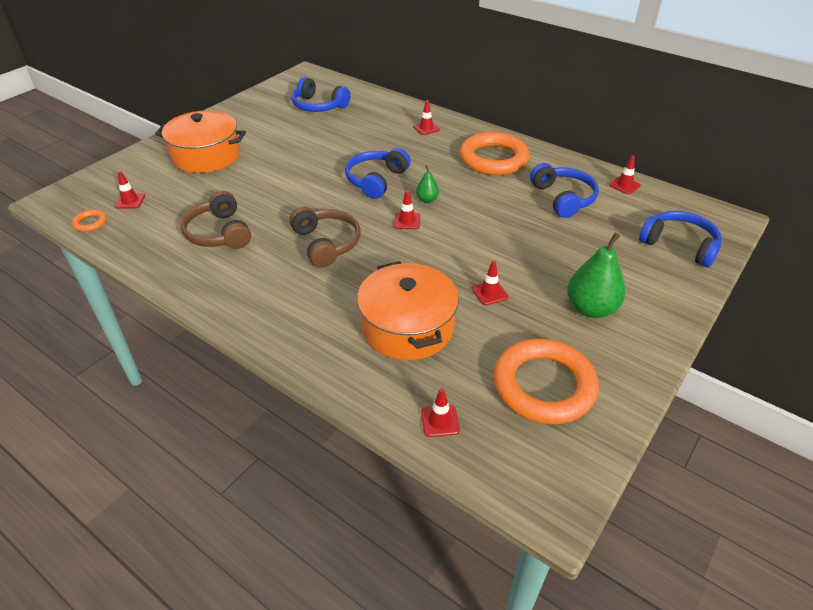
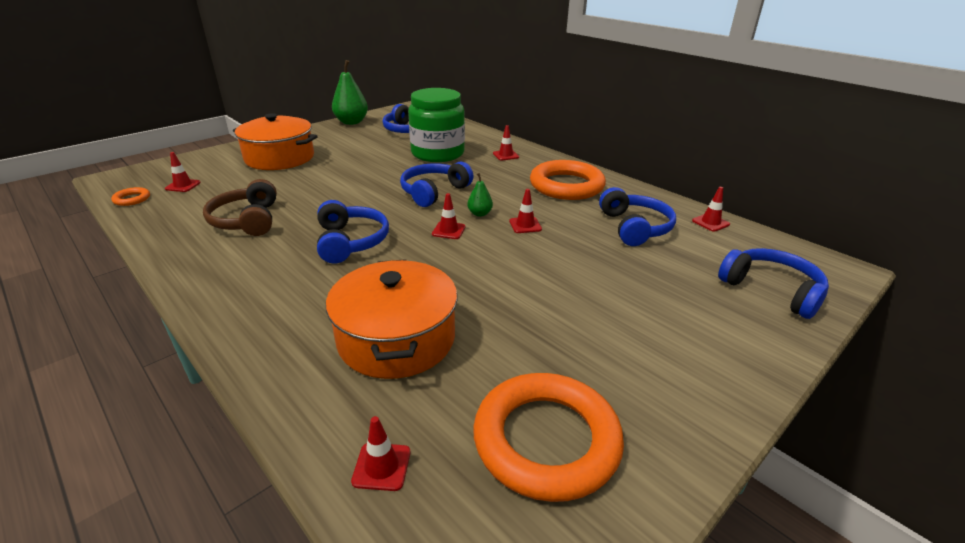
camera: 10 degrees right, 10 degrees down
brown headphones [289,207,360,268] -> blue headphones [317,200,389,263]
red traffic cone [472,261,508,305] -> red traffic cone moved to [509,189,542,233]
green pear [567,232,626,318] -> green pear moved to [332,60,368,125]
none -> green jar [408,88,465,162]

